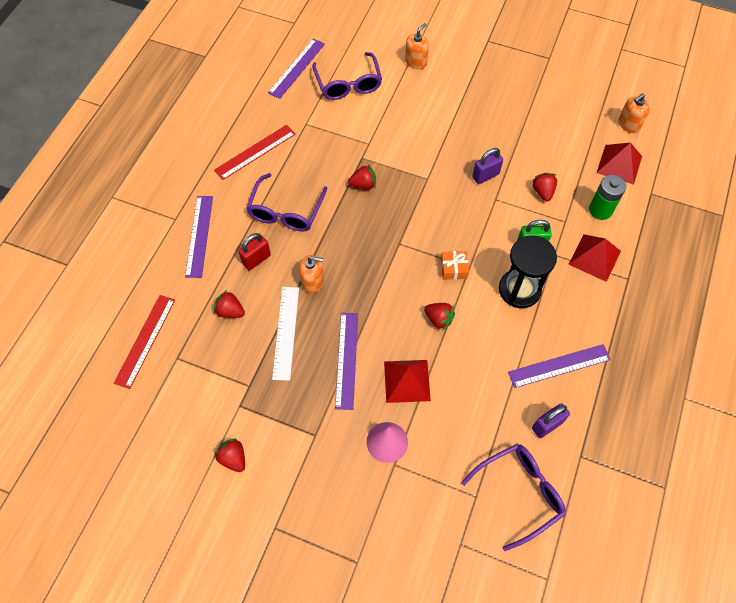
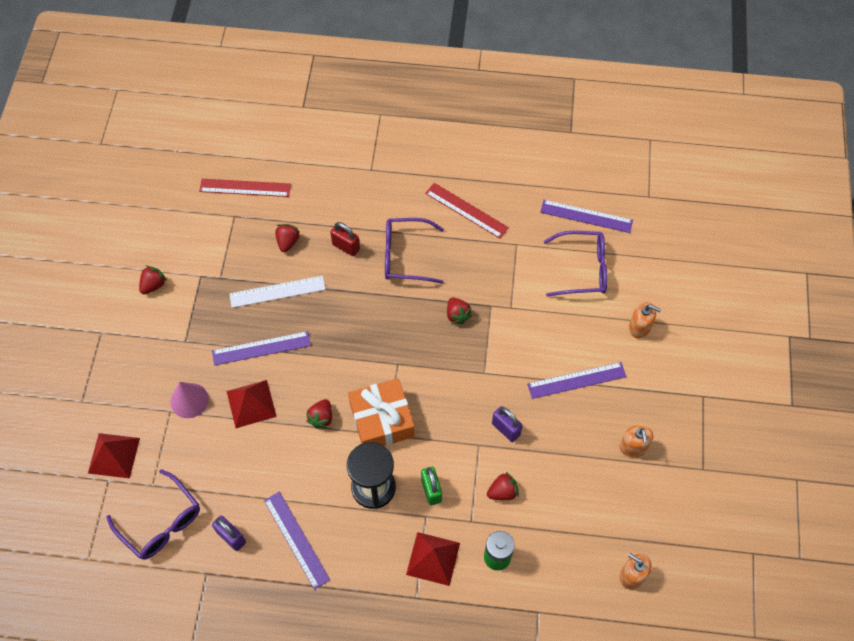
camera: 75 degrees right, 0 degrees up
purple ruler [185,196,213,278] -> purple ruler moved to [527,362,627,399]
orange soap dispenser [299,255,324,294] -> orange soap dispenser moved to [620,425,653,457]
purple glasses [312,52,382,100] -> purple glasses turned 150 degrees counterclockwise [544,231,607,297]
orange gift [441,251,469,280] -> orange gift [348,378,415,446], size x2.11
red pyramid [597,143,642,185] -> red pyramid moved to [88,433,140,478]

